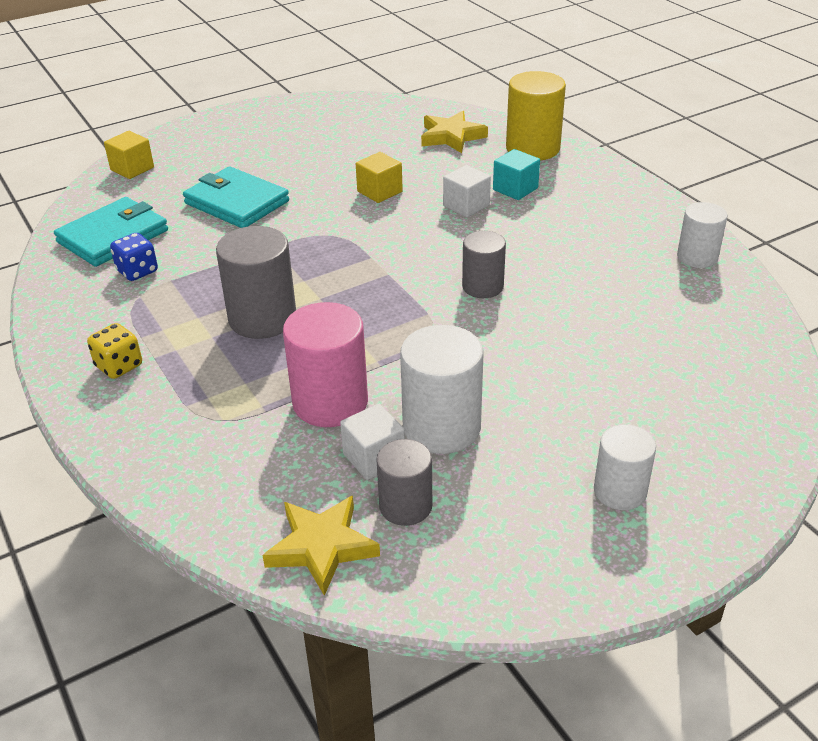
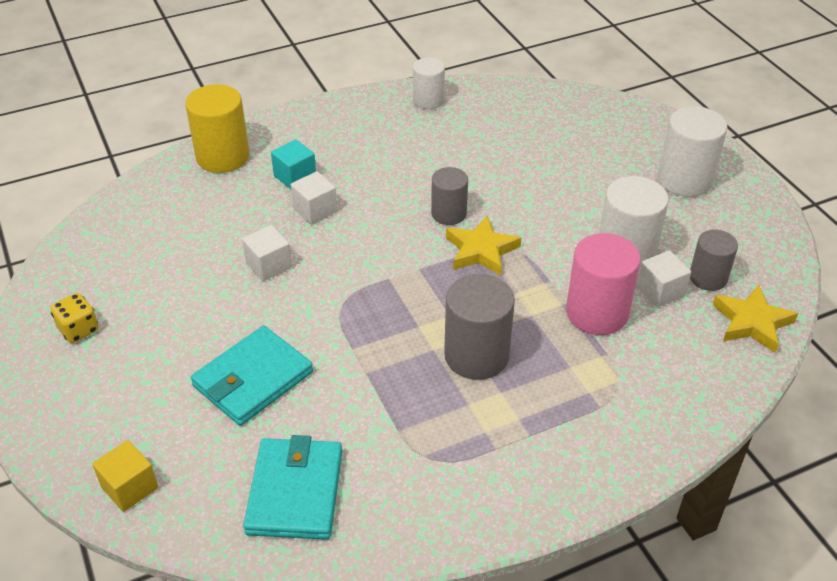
camera: 85 degrees left, 5 degrees up
turquoise wallet [54,197,168,267] -> turquoise wallet turned 45 degrees clockwise [243,435,342,540]
yellow dice [87,323,142,379] -> yellow dice moved to [50,293,99,343]
blue dice [110,233,158,281] -> none
yellow cube [356,152,403,203] -> white cube [242,225,292,281]
yellow star [421,111,488,153] -> yellow star moved to [446,216,521,276]
white cylinder [594,424,656,510] -> white cylinder [658,106,728,197], size x1.59

